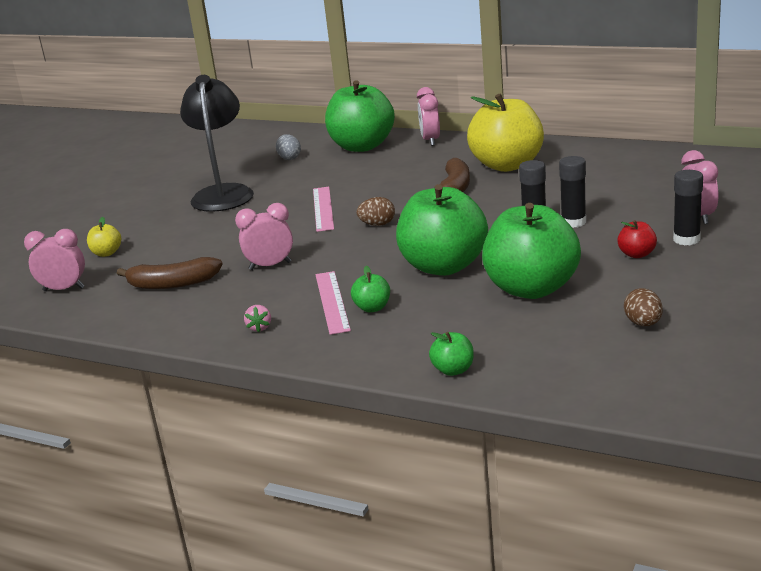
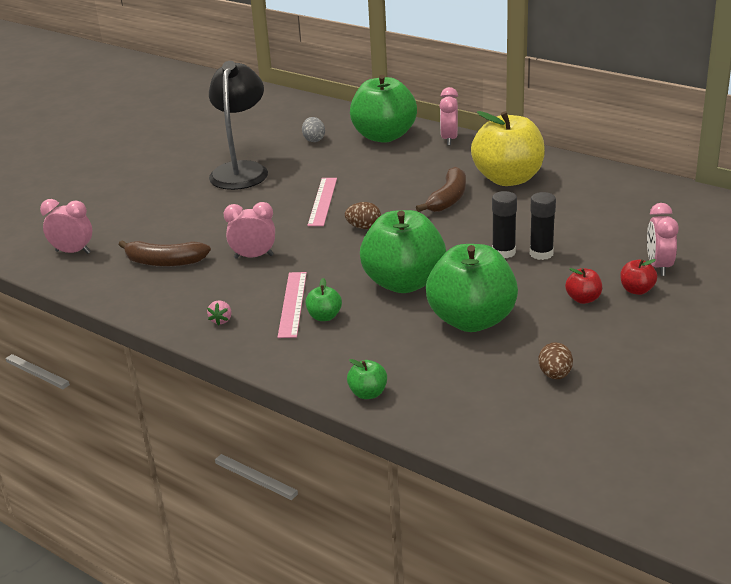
camera: 10 degrees right, 5 degrees up
yellow apple [87,217,121,257] -> none
black glue stick [673,170,703,245] -> red apple [620,259,657,295]

